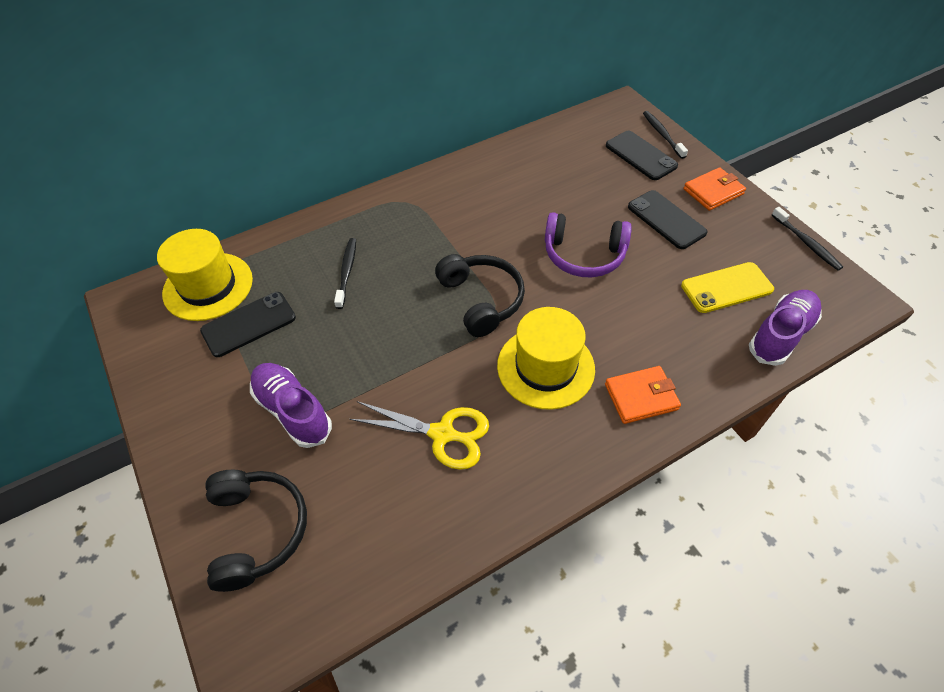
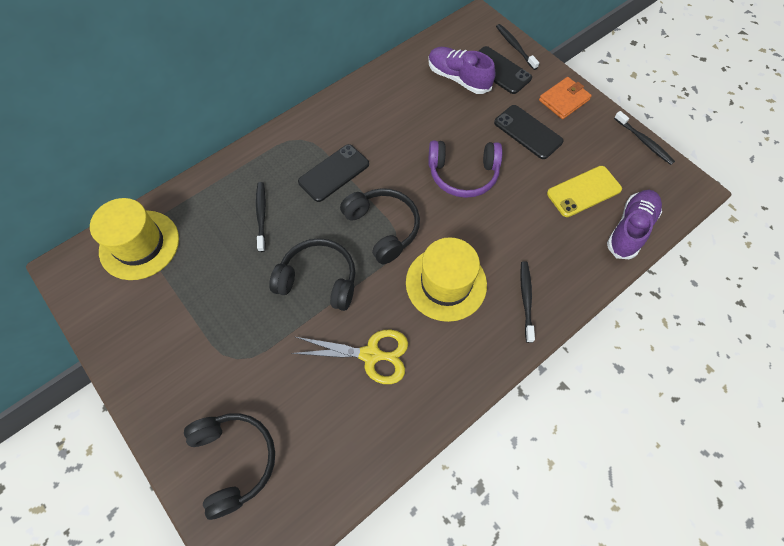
camera: 10 degrees left, 10 degrees up
black phone [200,292,296,357] -> black phone moved to [298,144,369,202]
purple shoe [250,363,332,448] -> purple shoe moved to [428,47,496,94]
orange wallet [605,366,681,424] -> black toothbrush [520,261,535,343]
none -> black headphones [269,238,355,311]

